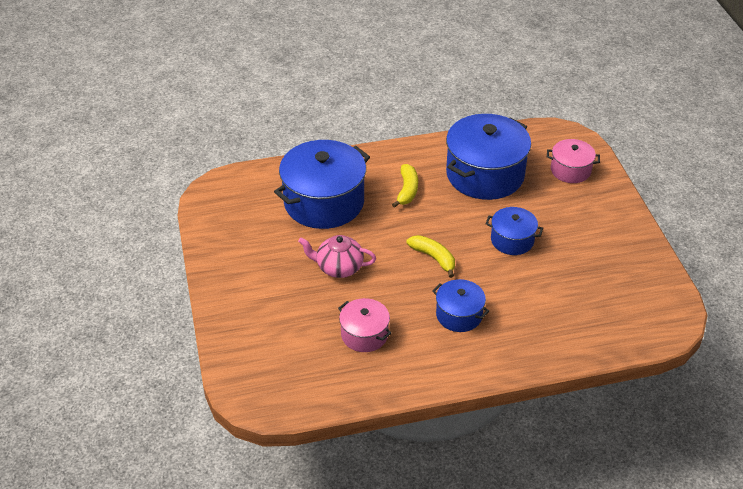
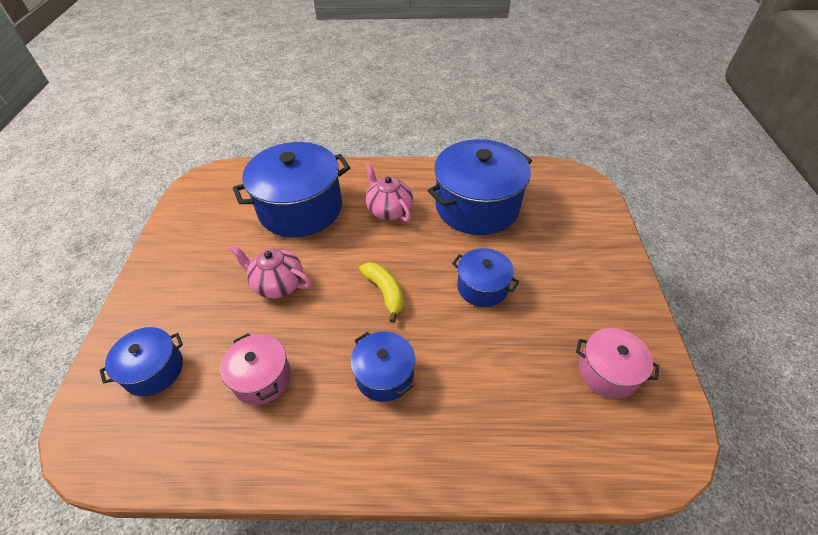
camera: 15 degrees right, 5 degrees up
yellow banana [392,164,418,208] -> pink teapot [365,163,413,222]
pink pot [547,139,600,183] -> pink pot moved to [576,328,659,399]
none -> blue pot [100,327,183,396]

